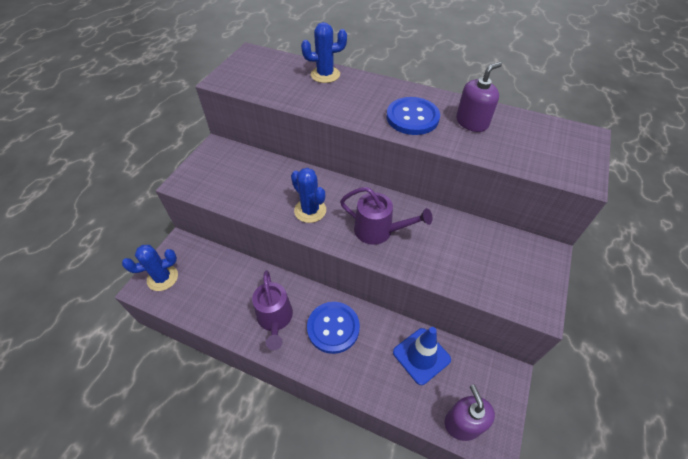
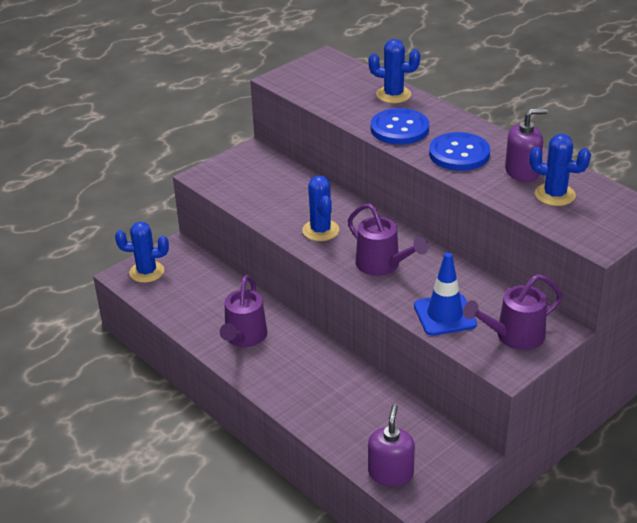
camera: 25 degrees right, 15 degrees down
blue button [307,302,360,354] -> blue button moved to [371,108,429,145]
blue traffic cone [393,327,451,385] -> blue traffic cone moved to [414,252,477,336]
none -> purple watering can [463,274,563,350]
none -> blue cactus [529,134,591,206]

